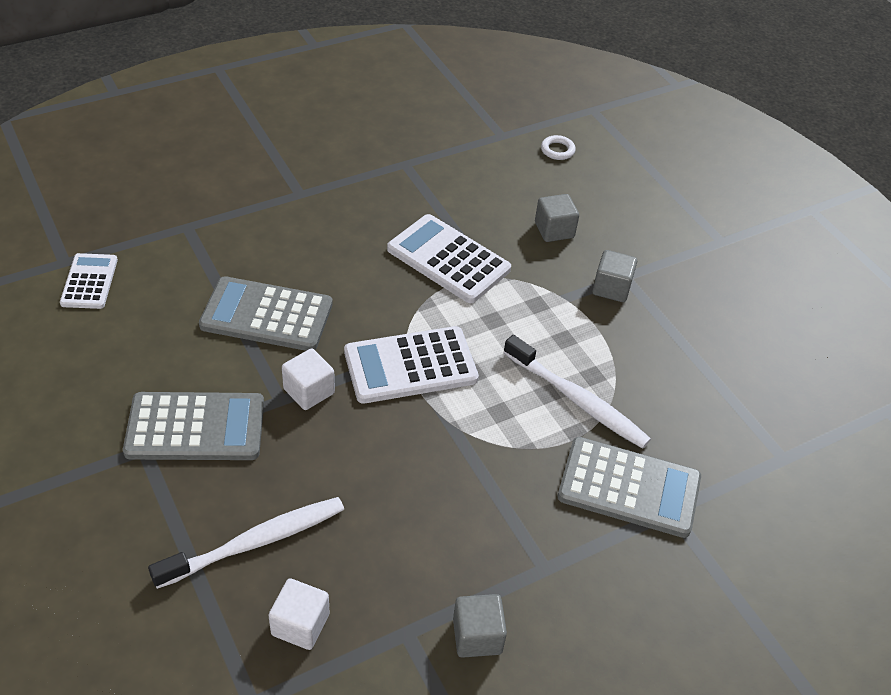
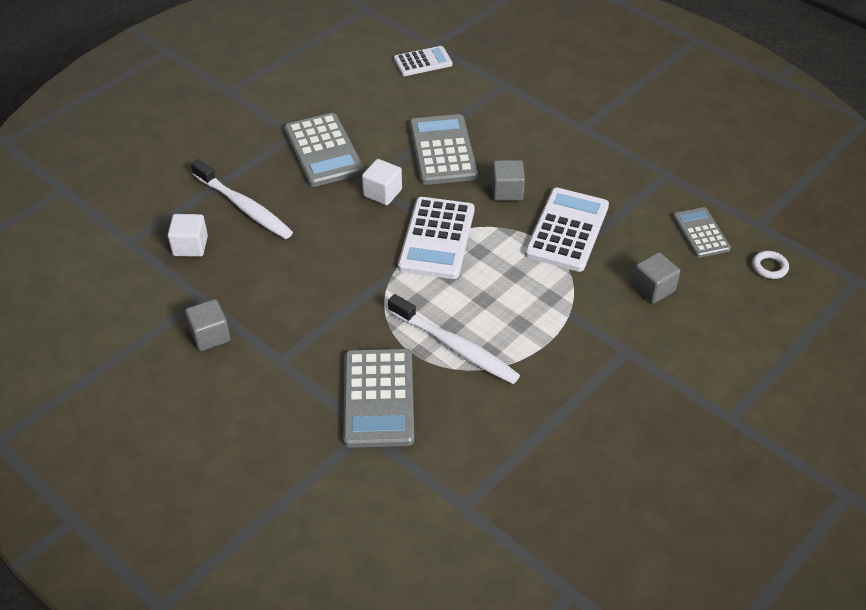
camera: 75 degrees right, 0 degrees up
white calculator [344,326,479,404] -> white calculator turned 135 degrees counterclockwise [398,197,475,279]
white toothbrush [503,335,651,449] -> white toothbrush turned 75 degrees counterclockwise [388,294,520,384]
grey cube [592,250,637,302] -> grey cube moved to [492,160,525,201]
none -> grey calculator [673,207,731,258]

